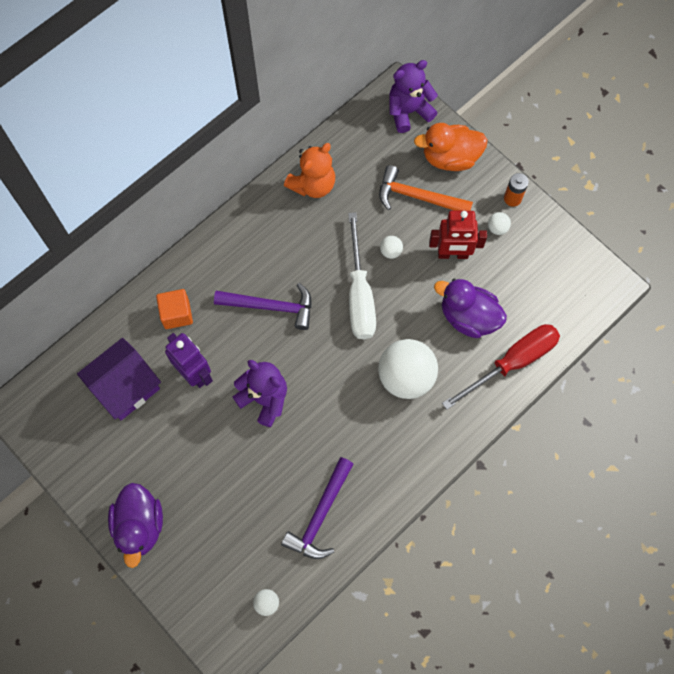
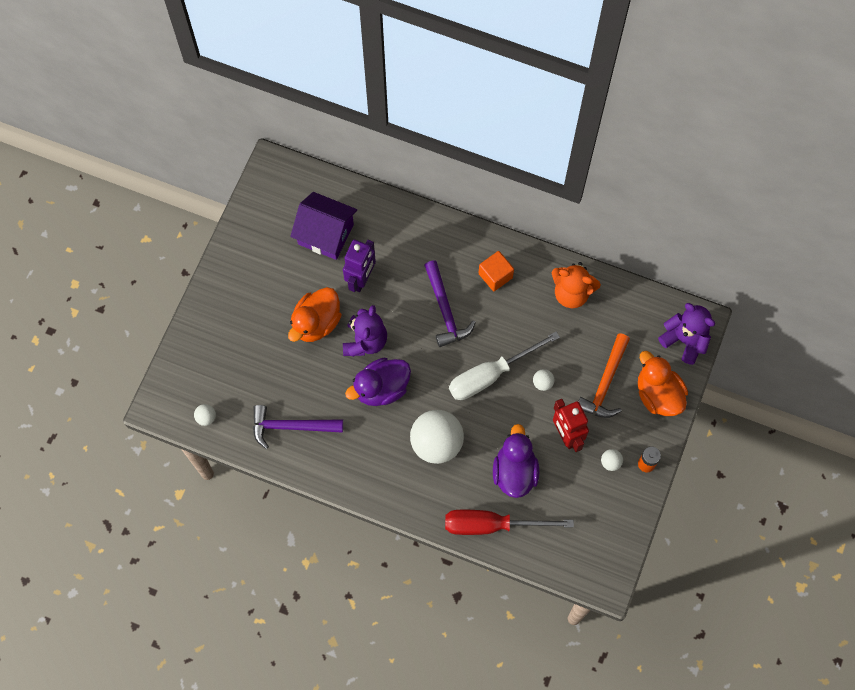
camera: 65 degrees right, 0 degrees up
purple duck [108,483,163,568] -> purple duck moved to [345,358,411,406]
orange cube [156,289,193,329] -> orange cube moved to [478,251,514,291]
orange hammer [379,165,473,211] -> orange hammer turned 150 degrees counterclockwise [578,333,630,418]
red screwdriver [442,324,560,410] -> red screwdriver turned 150 degrees clockwise [445,510,574,535]
none -> orange duck [288,287,342,342]

